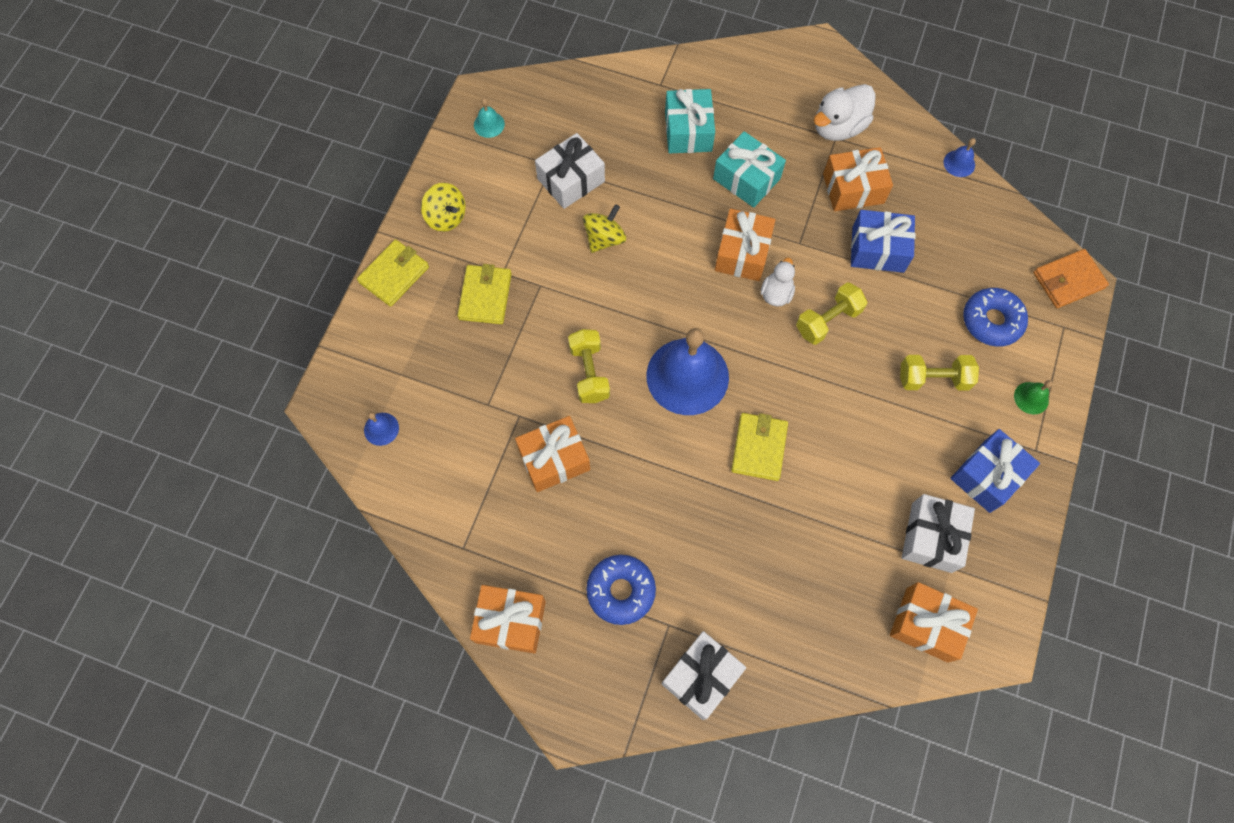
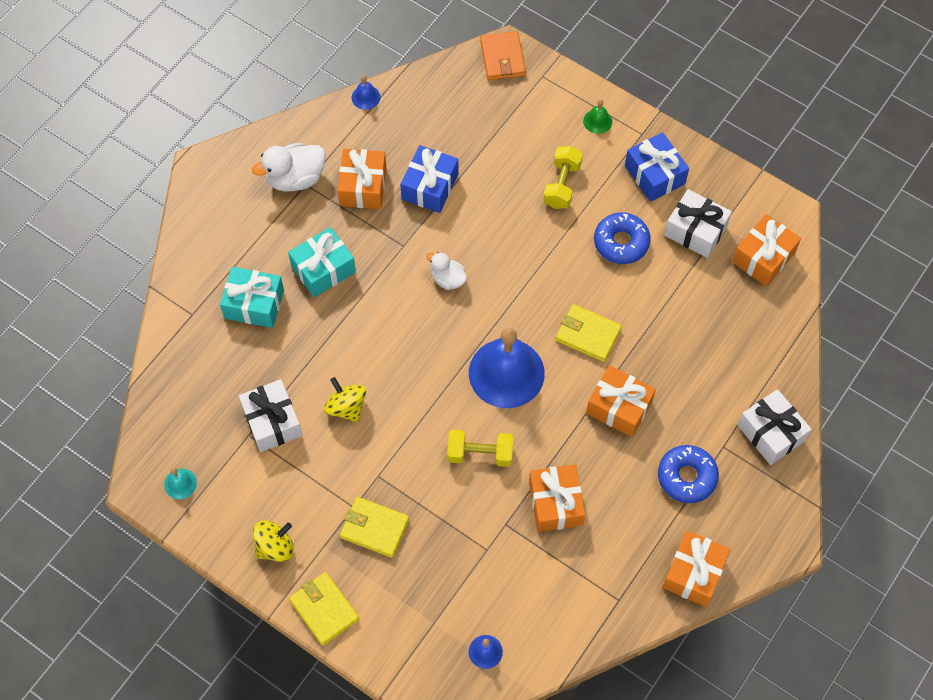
camera: 75 degrees left, 5 degrees down
orange gift [715,208,776,281] -> orange gift moved to [586,365,656,437]
yellow dumbbell [796,282,867,345] -> none
white duck [814,84,876,141] -> white duck turned 90 degrees clockwise [252,143,326,192]
blue donut [963,288,1028,347] -> blue donut moved to [594,212,651,264]

